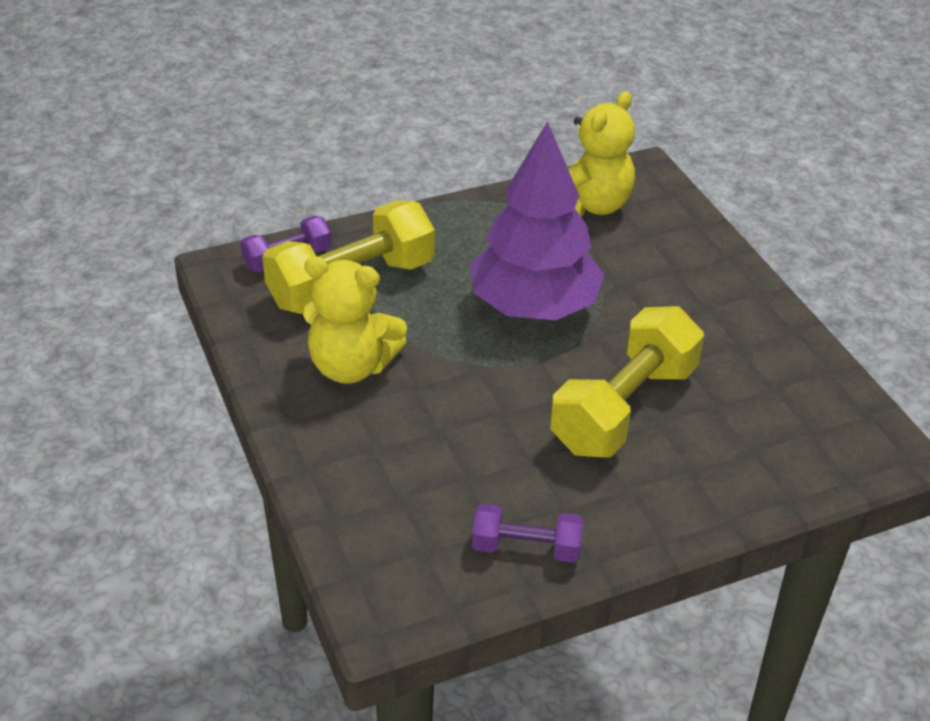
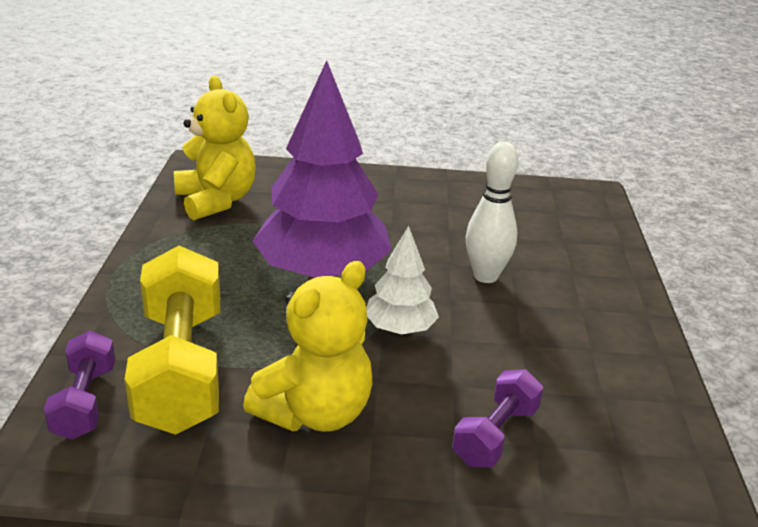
camera: 65 degrees left, 10 degrees down
purple dumbbell [472,504,583,563] -> purple dumbbell moved to [452,369,543,467]
yellow dumbbell [550,306,704,457] -> white bowling pin [466,142,518,283]
none -> white tree [366,226,439,335]

